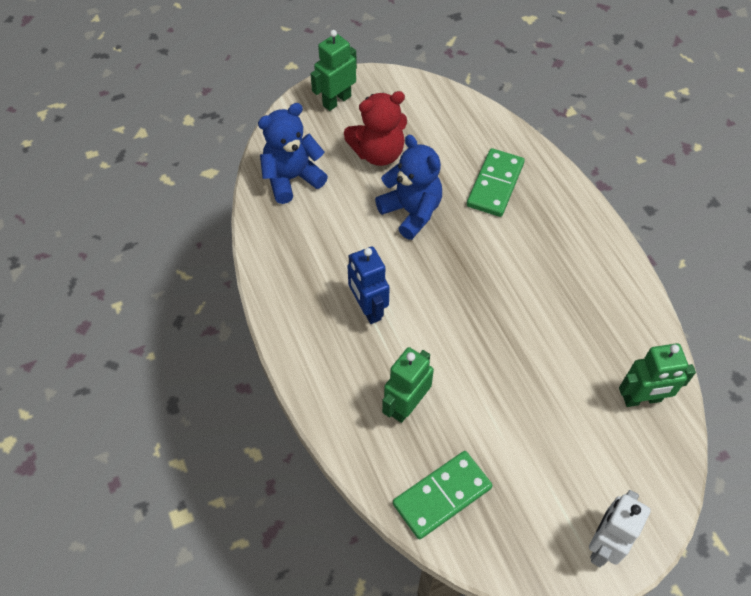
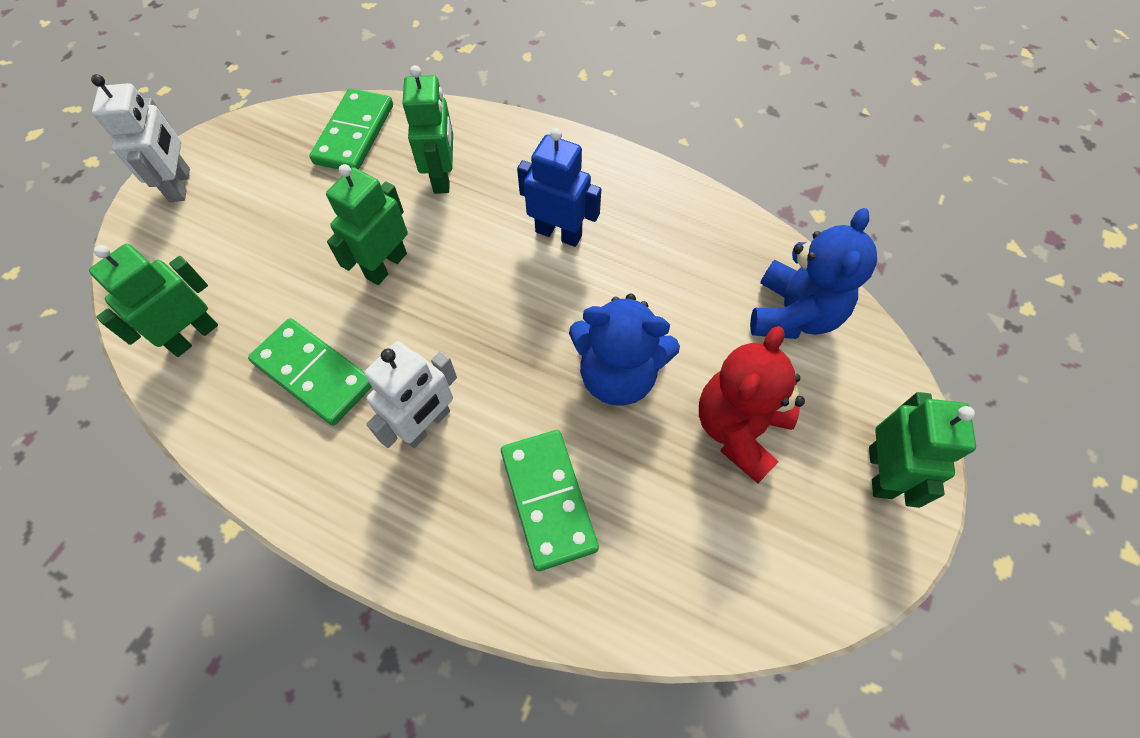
camera: 140 degrees right, 5 degrees up
none -> green domino [248,318,372,426]
none -> green robot [326,164,408,285]
none -> white robot [364,341,457,448]

